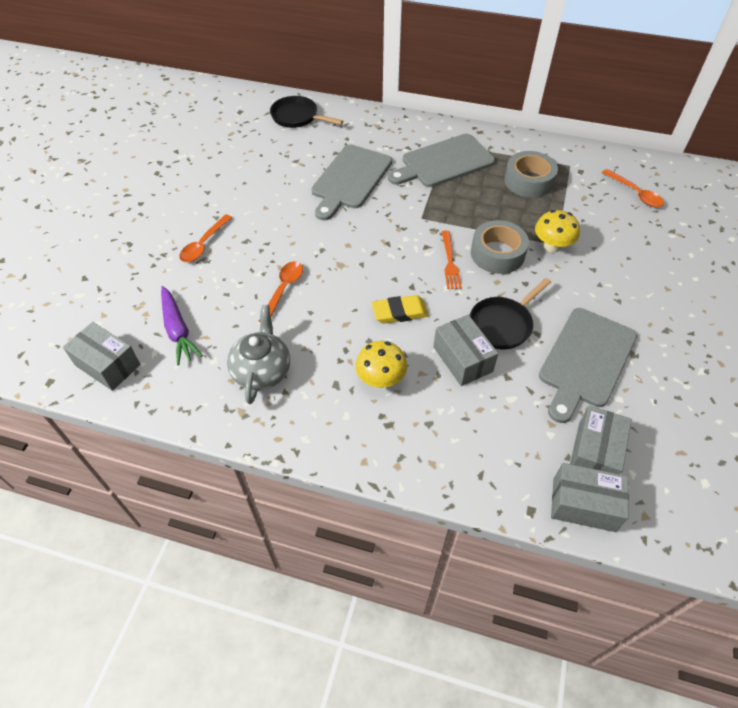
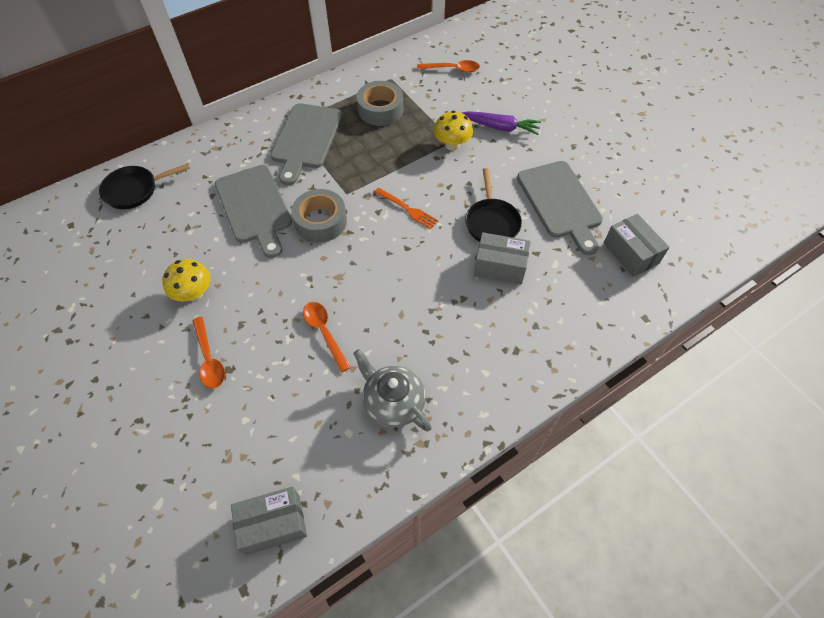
camera: 50 degrees left, 5 degrees up
purple carrot [161,286,203,365] -> purple carrot moved to [462,111,541,135]
yellow mushroom [355,341,407,388] -> yellow mushroom moved to [162,259,211,301]
yellow eraser [372,295,429,324] -> none
grey tape [471,220,529,274] -> grey tape moved to [292,189,347,243]
grey box [551,463,629,532] -> none

